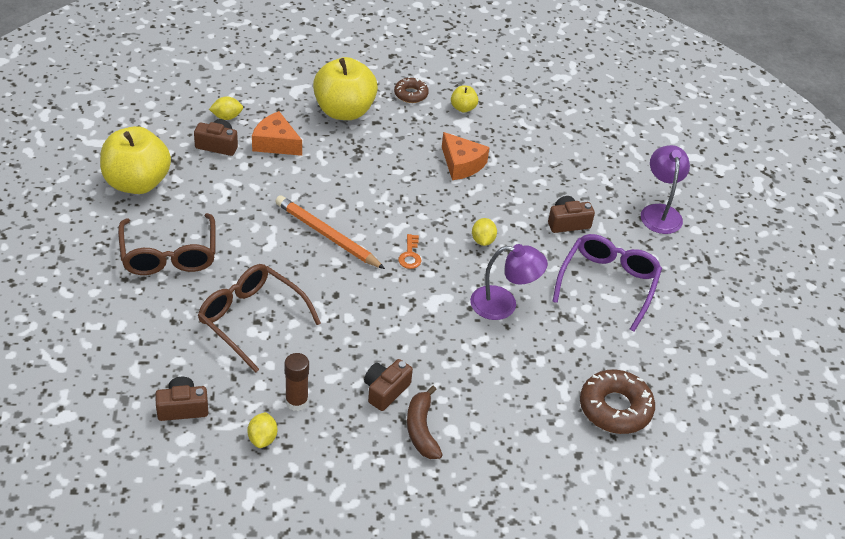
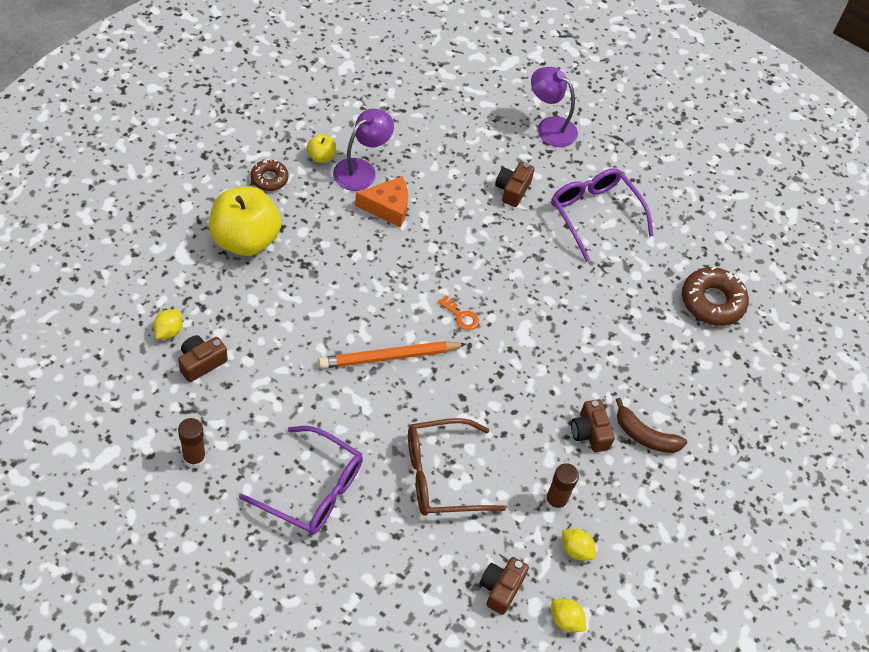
camera: 55 degrees left, 10 degrees up
yellow apple [100,126,171,194] -> brown glue stick [178,418,206,468]
brown glasses [118,213,216,275] -> purple glasses [239,426,363,535]
orange cheese [252,111,302,156] -> none
purple lamp [470,244,548,320] -> purple lamp moved to [333,109,394,191]
yellow lemon [472,218,497,246] -> yellow lemon moved to [551,599,586,632]

